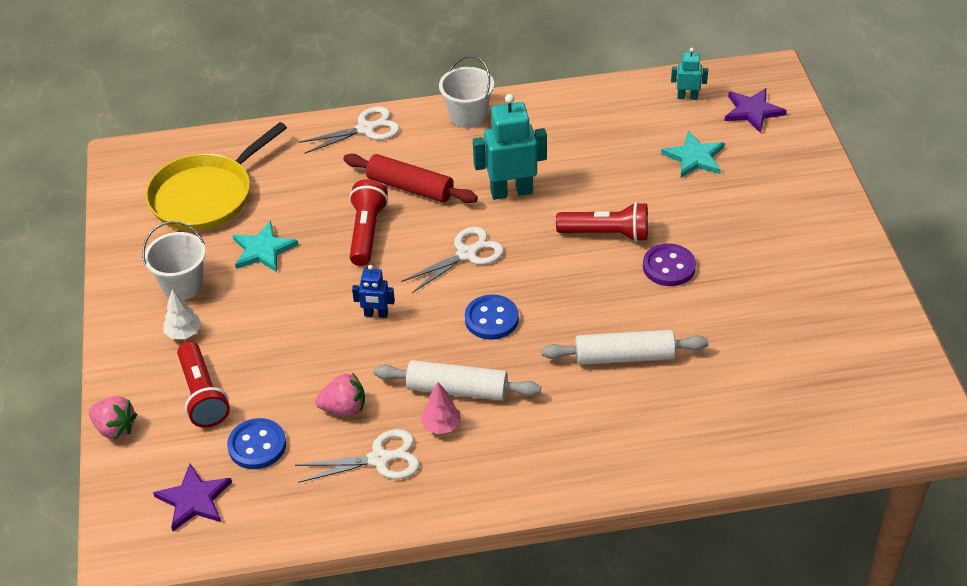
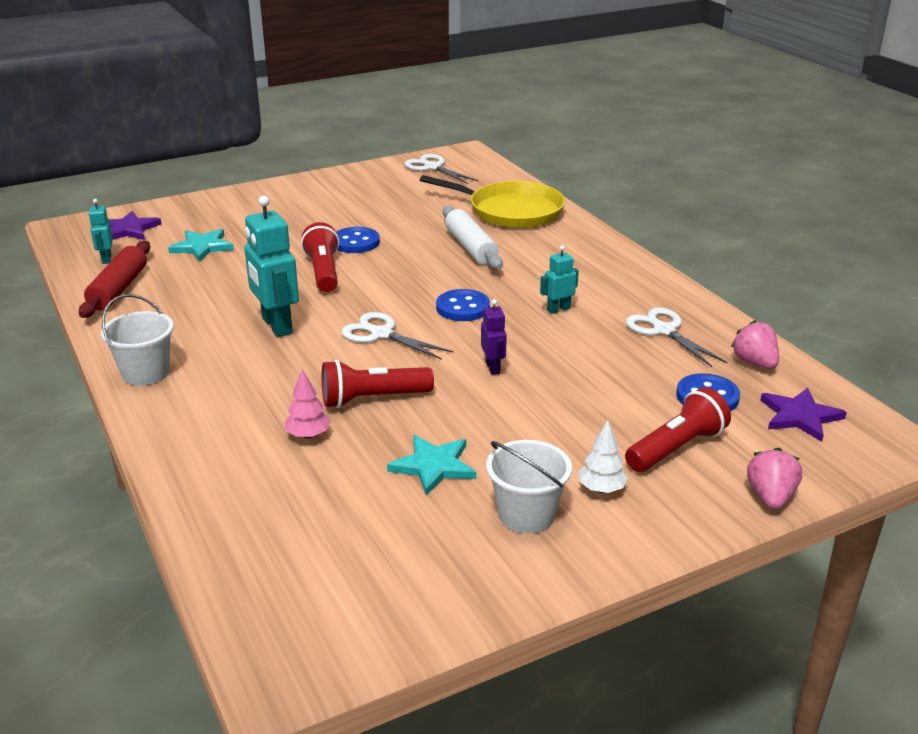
camera: 110 degrees left, 15 degrees down
yellow pan [145,122,287,231] -> yellow pan moved to [420,175,565,228]
white scissors [299,106,400,154] -> white scissors moved to [404,154,479,184]
pink strawberry [315,373,365,416] -> pink strawberry moved to [731,320,779,369]
red rolling pin [343,154,478,203] -> red rolling pin moved to [79,241,150,318]
blue robot [352,265,395,318] -> purple robot [481,299,507,375]
white rolling pin [374,360,541,401] -> turquoise robot [540,245,579,314]
pink tree [420,382,461,434] -> pink tree moved to [285,369,331,439]
purple button [643,243,696,286] -> blue button [336,227,380,253]

